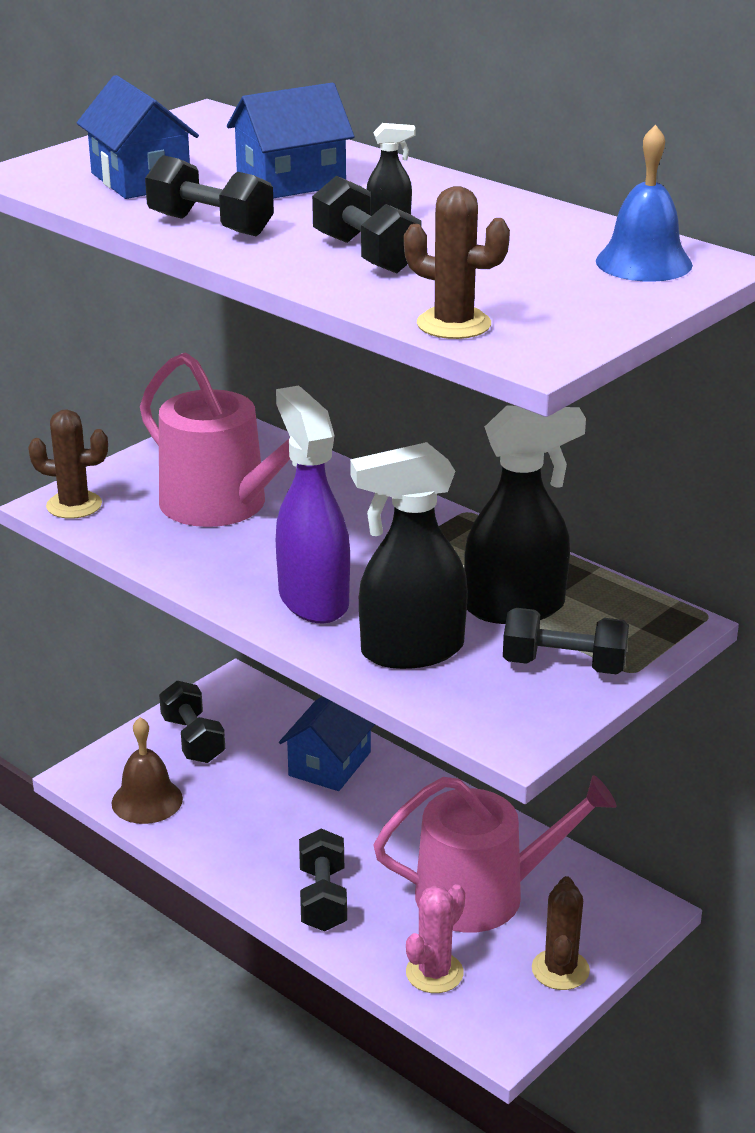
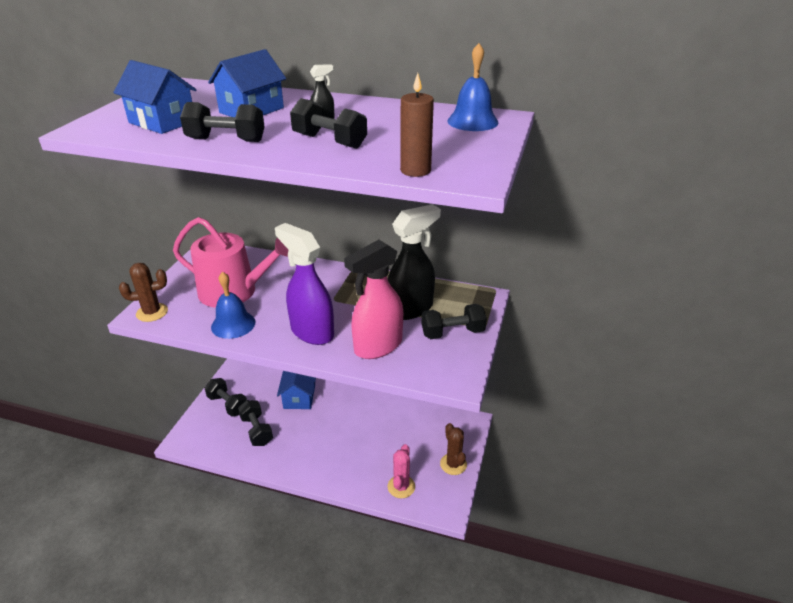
camera: 25 degrees left, 5 degrees up
brown bell [112,717,183,824] -> none
black dumbbell [299,829,347,931] -> black dumbbell moved to [238,400,273,446]
black spray bottle [350,442,468,669] -> pink spray bottle [344,240,403,359]
pink watering can [373,775,616,933] -> none
brown cactus [404,186,510,339] -> brown candle [400,73,434,177]
none -> blue bell [211,272,255,339]

